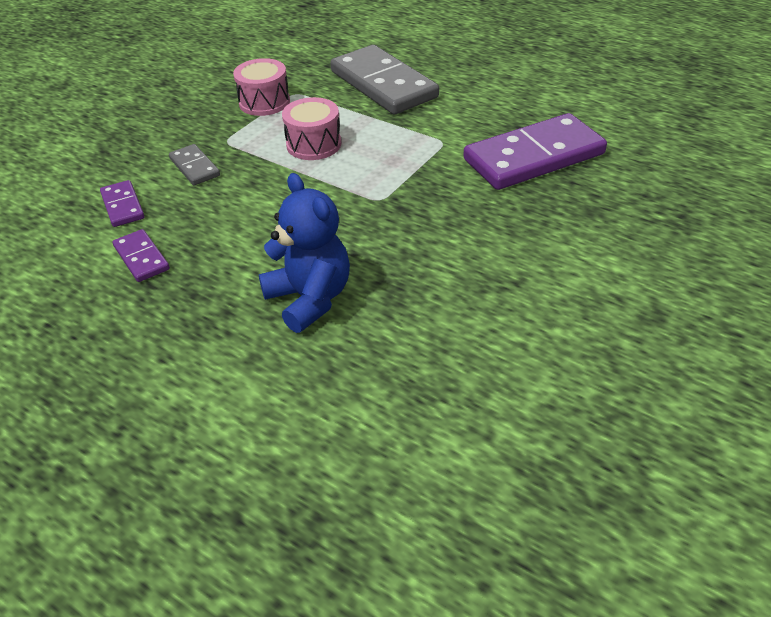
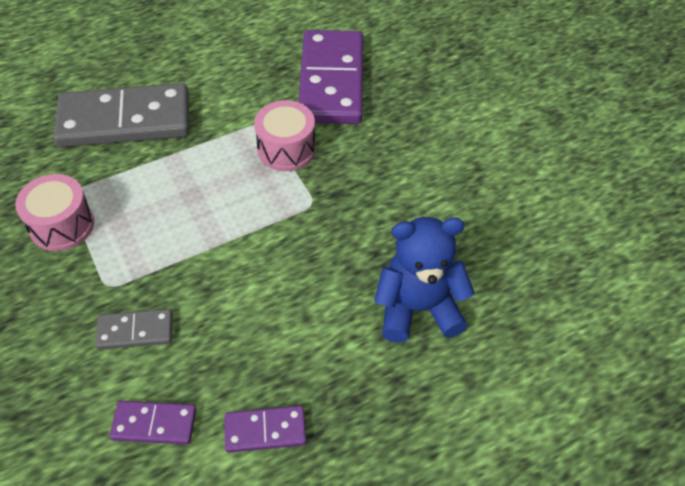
camera: 65 degrees left, 10 degrees up
pink drum [282,97,341,160] -> pink drum moved to [254,100,316,171]

